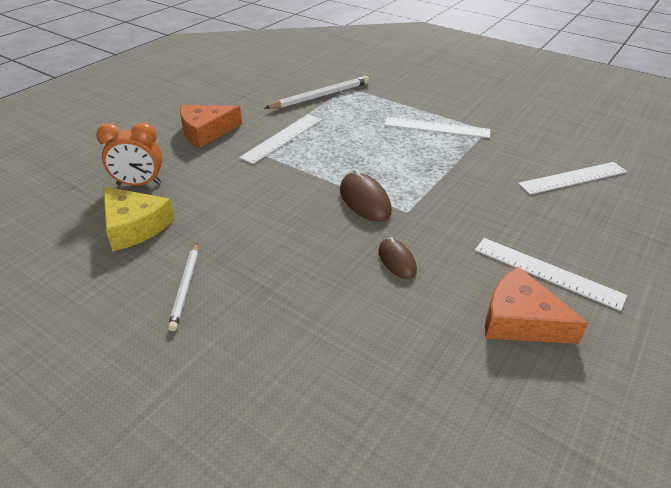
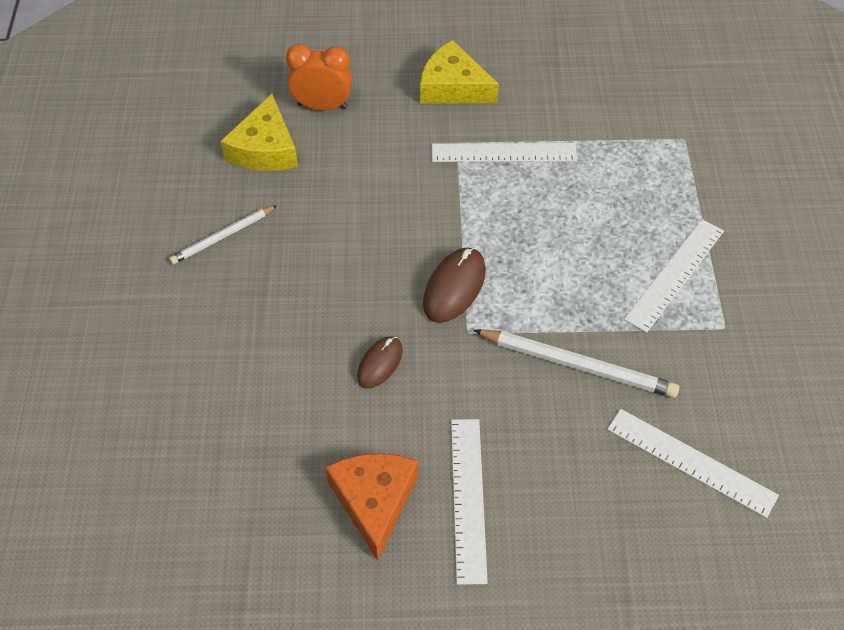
camera: 55 degrees right, 15 degrees up
orange clock [96,122,162,186] -> orange clock turned 135 degrees clockwise [286,44,352,110]
orange cheese [180,105,242,148] -> yellow cheese [420,40,499,104]
white pencil [265,76,369,109] -> white pencil moved to [473,329,680,398]
white ruler [384,117,490,138] -> white ruler turned 60 degrees clockwise [624,219,724,333]

